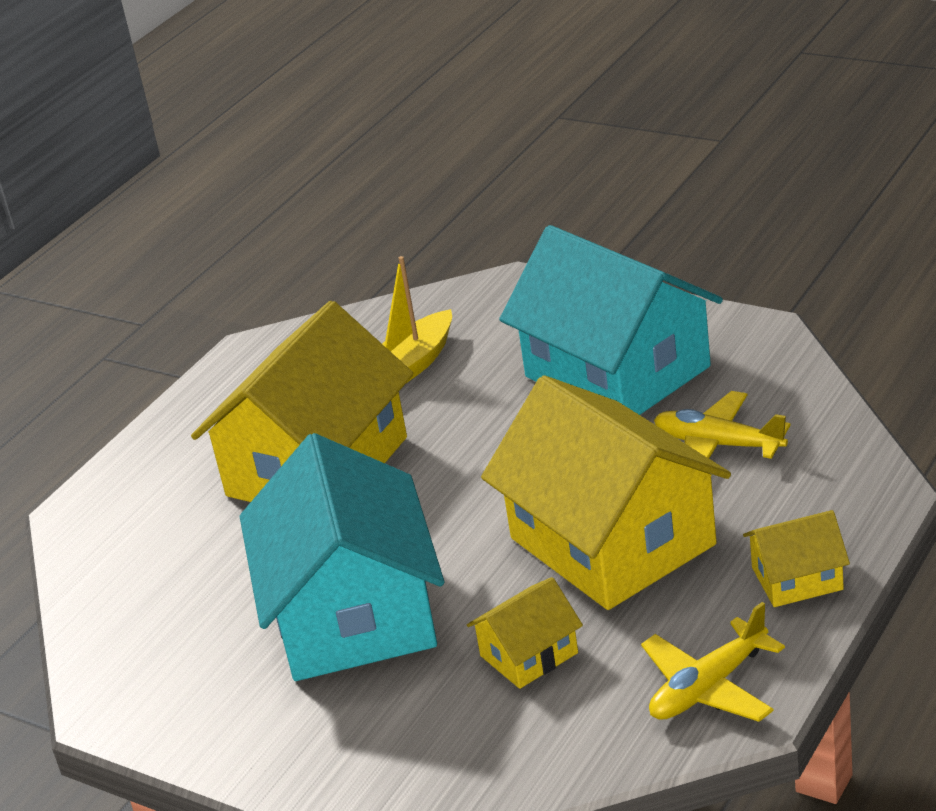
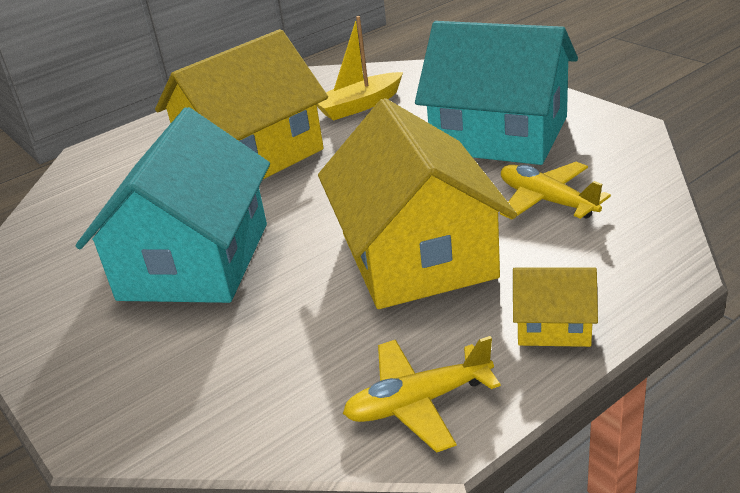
camera: 20 degrees right, 0 degrees up
yellow house [467,577,583,689] -> none
turquoise house [499,225,723,415] -> turquoise house turned 45 degrees counterclockwise [415,21,578,165]

